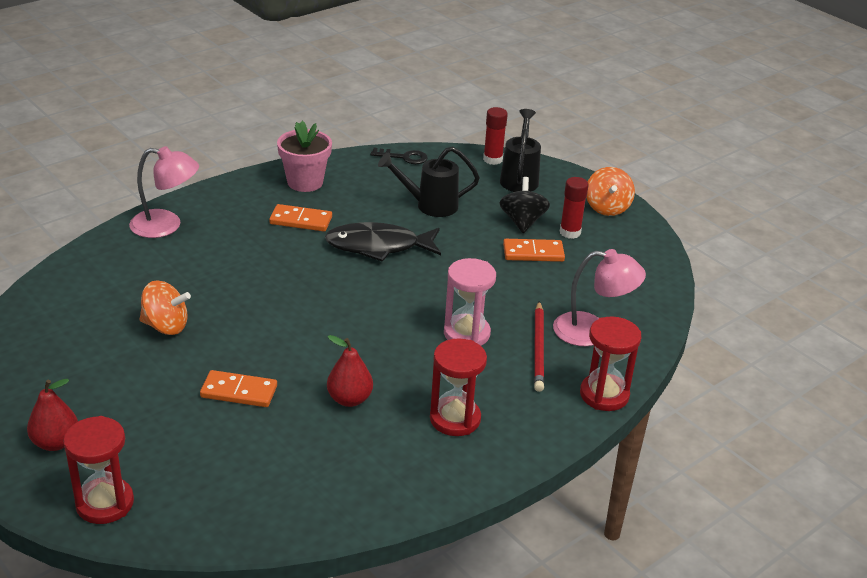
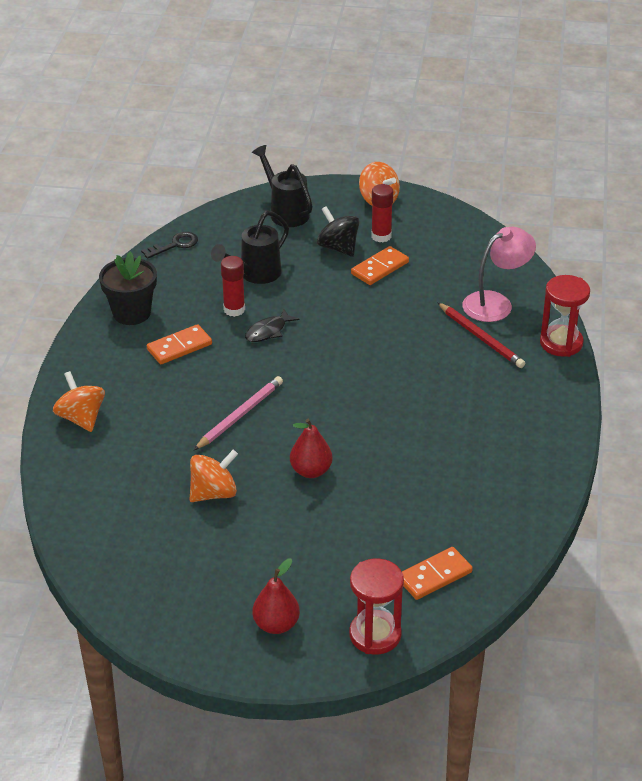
camera: 40 degrees left, 5 degrees up
pink lamp [129,146,199,238] -> orange spinning top [53,371,105,432]
orange domino [200,370,277,407] -> orange domino moved to [402,547,473,600]
pink flower pot [277,121,332,192] -> black flower pot [99,251,157,325]
black fish [325,222,441,262] -> black fish [245,309,299,342], size x0.53
red pear [327,335,373,407] -> red pear moved to [290,419,333,478]
red hourglass [430,338,487,436] -> none
pink hourglass [444,258,496,346] -> none
red glue stick [483,107,508,165] -> red glue stick moved to [221,256,245,317]
none -> pink pencil [194,376,283,450]

